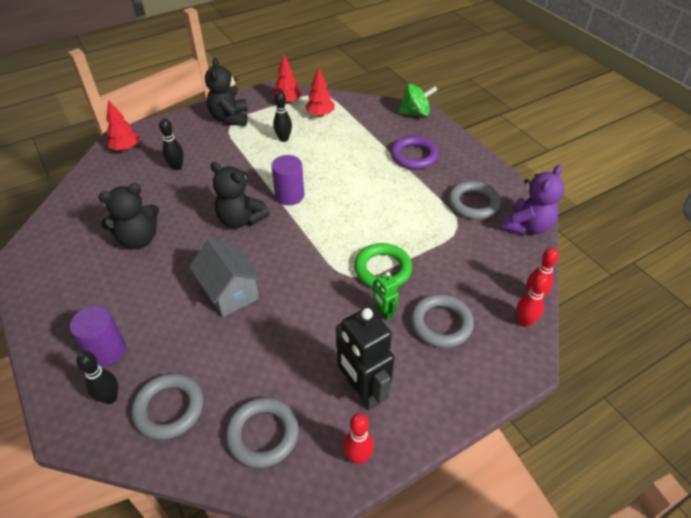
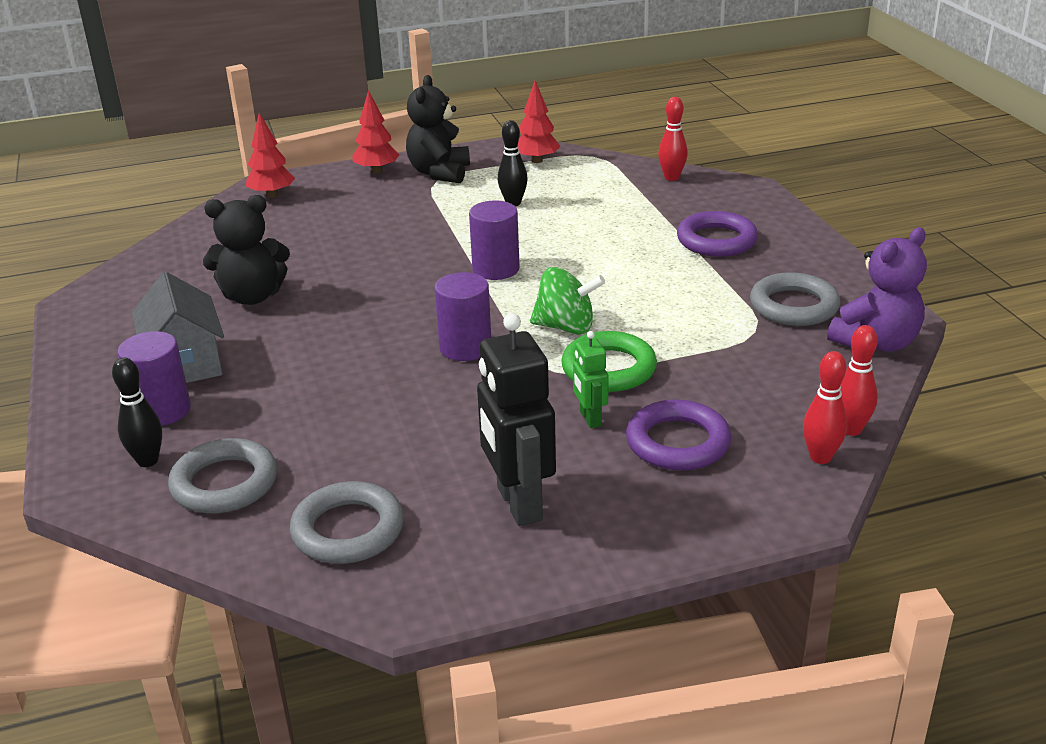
camera: 15 degrees right, 15 degrees down
black bowling pin [159,118,184,170] -> none
grey house [189,239,262,317] -> grey house moved to [132,272,224,383]
black teddy bear [211,162,270,228] -> none
red tree [305,67,335,117] -> red tree moved to [353,90,399,173]
red bowling pin [343,413,374,464] -> red bowling pin moved to [658,97,688,181]
green spinning top [398,84,438,117] -> green spinning top moved to [530,267,605,335]
grey ring [410,294,474,348] -> purple ring [626,400,731,470]
none -> purple cylinder [434,272,491,361]

